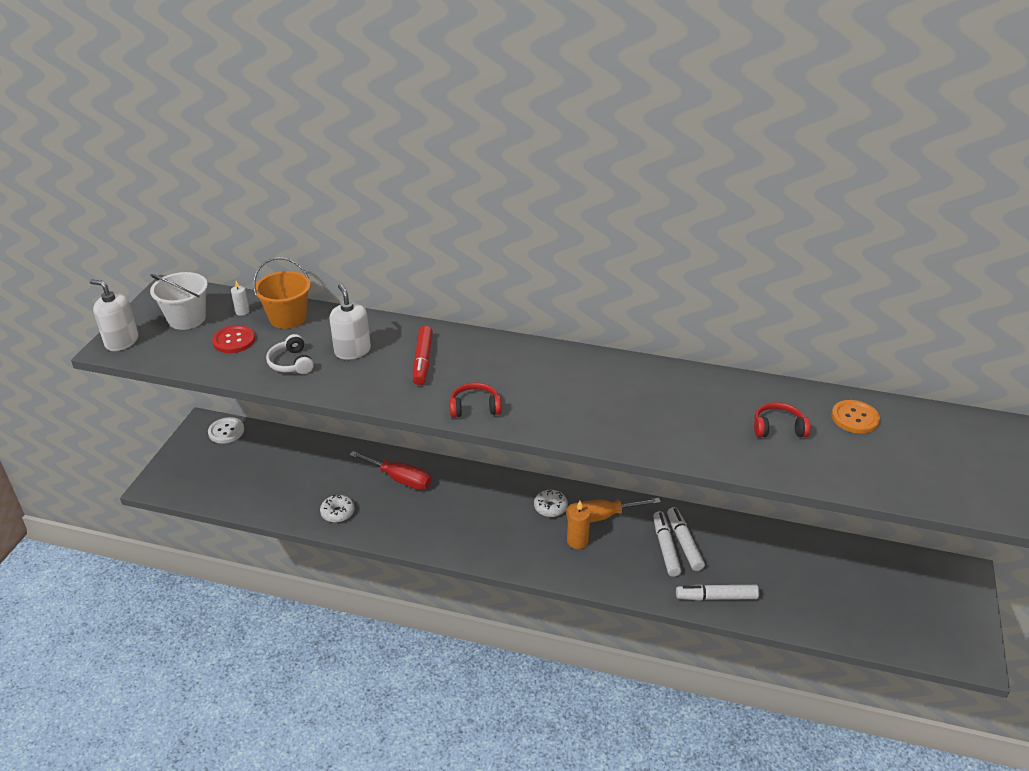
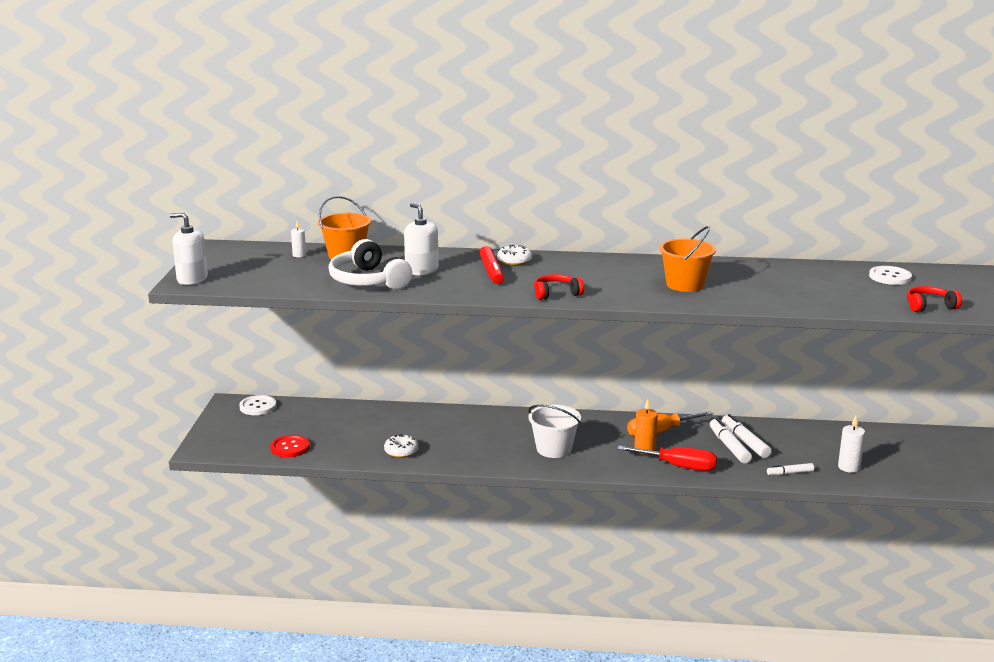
camera: 10 degrees left, 15 degrees down
white bucket [150,272,208,330] -> white bucket moved to [528,404,581,458]
red button [212,325,255,353] -> red button moved to [270,435,310,457]
white headphones [266,334,314,374] -> white headphones [329,239,412,290], size x1.73
red screwdriver [349,451,431,490] -> red screwdriver moved to [617,446,717,471]
white donut [534,490,568,517] -> white donut moved to [497,245,532,266]
white marker [676,584,759,601] -> white marker [767,463,814,475], size x0.61
red headphones [754,402,811,437] -> red headphones moved to [907,286,962,312]
orange button [831,400,880,434] -> white button [869,266,912,285]
none -> orange bucket [659,226,716,292]
none -> white candle [838,416,865,473]

